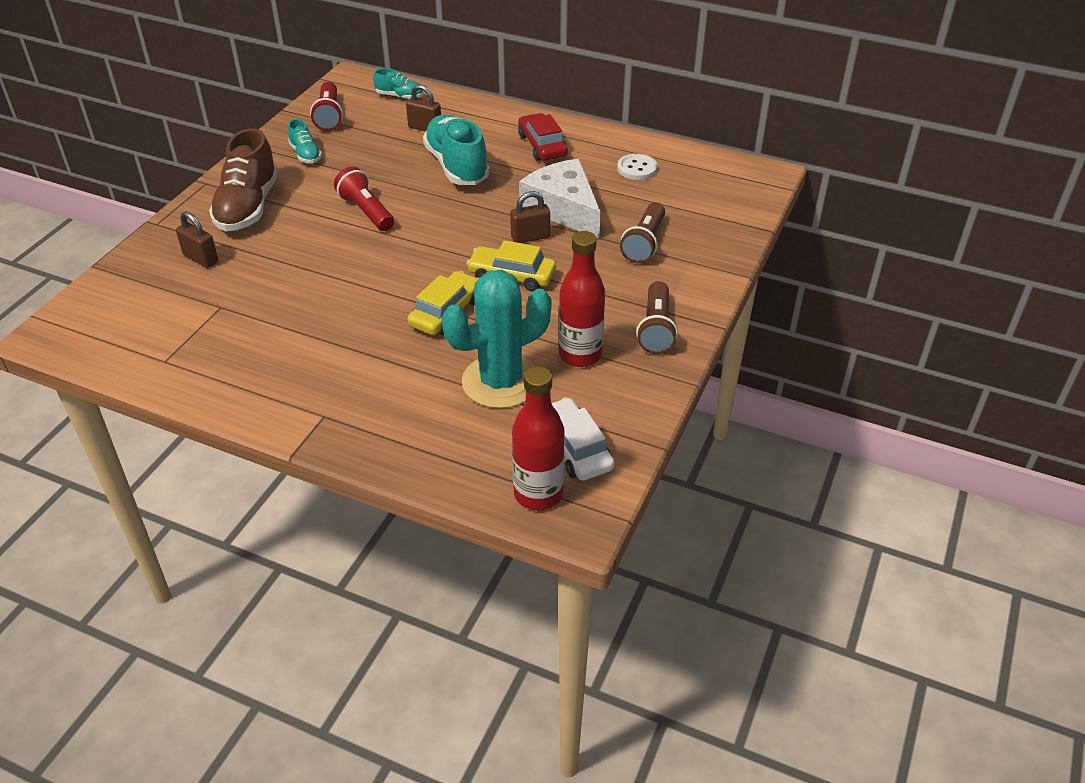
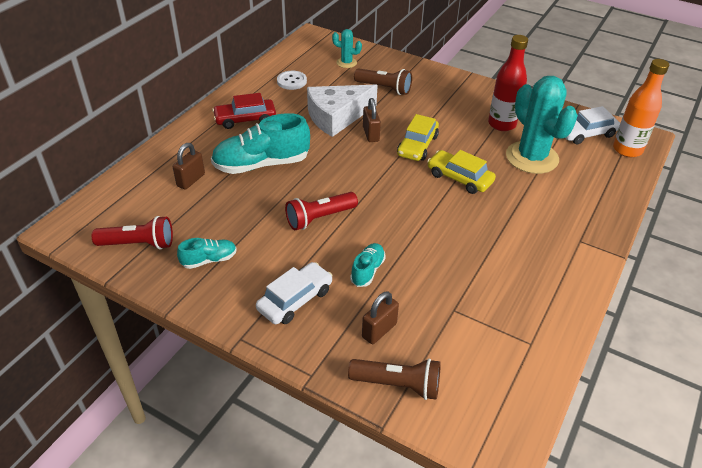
camera: 85 degrees left, 0 degrees up
brown shoe [209,128,278,231] -> white car [256,262,333,324]
turquoise shoe [373,68,424,100] -> turquoise shoe moved to [350,243,386,287]
red bottle [512,366,565,510] -> orange bottle [613,59,669,157]
brown flashlight [636,281,678,354] -> brown flashlight moved to [348,358,441,400]
none -> turquoise cactus [332,29,362,68]

